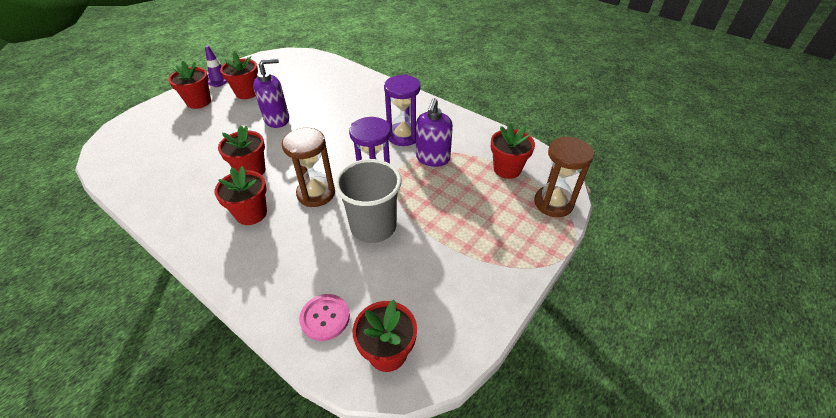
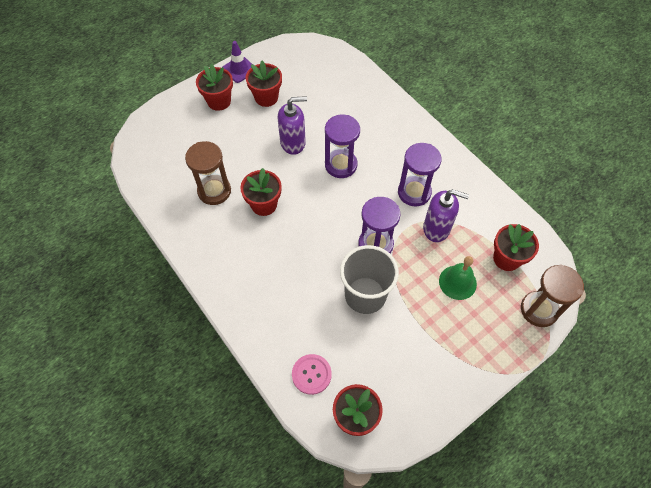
camera: 15 degrees right, 15 degrees up
red flower pot [214,166,267,225] -> none
brown hourglass [282,128,335,207] -> brown hourglass moved to [185,141,231,205]
purple soap dispenser [416,98,453,167] -> purple soap dispenser turned 105 degrees counterclockwise [423,189,469,242]
none -> purple hourglass [325,115,360,178]
none -> green bell [439,256,477,300]

